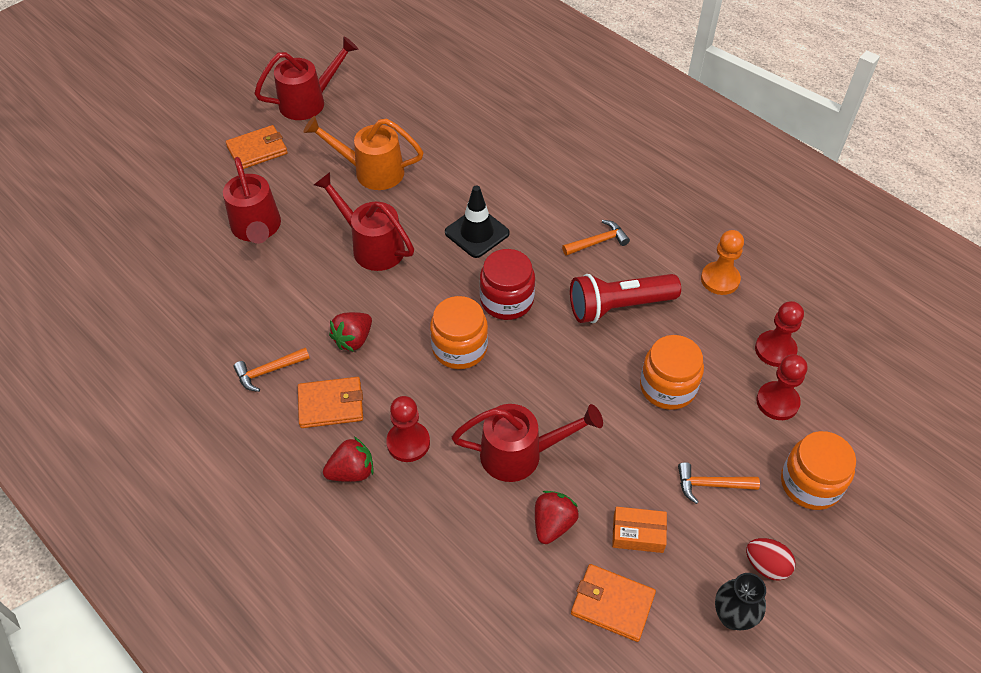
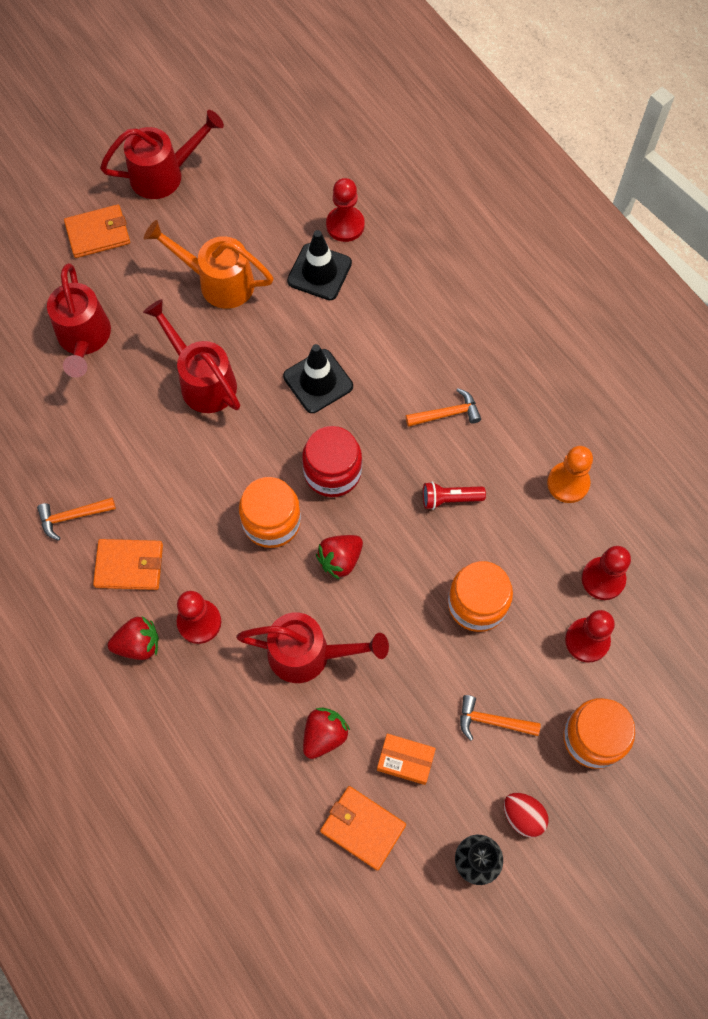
camera: 10 degrees right, 15 degrees up
red strawberry [329,312,372,352] -> red strawberry moved to [316,535,363,580]
red flashlight [570,274,681,323] -> red flashlight [423,482,486,510], size x0.53
none -> black traffic cone [287,230,352,300]
none -> red pawn [326,178,365,242]

